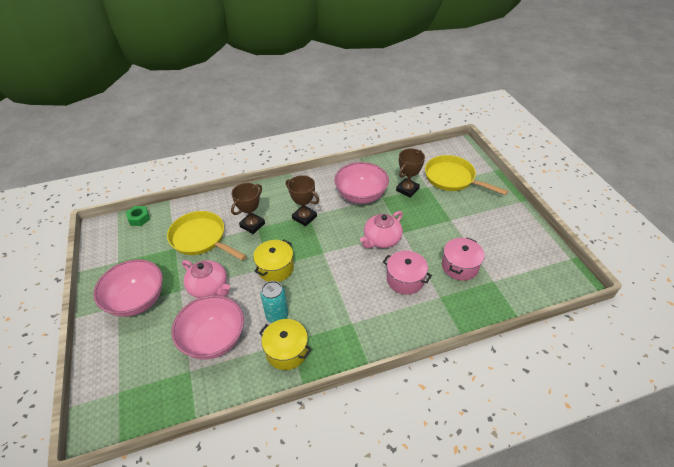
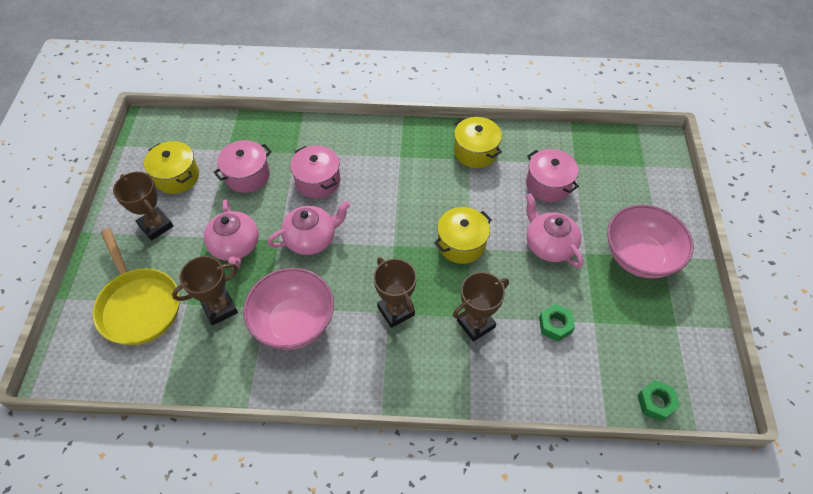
camera: 160 degrees left, 10 degrees up
yellow pan [167,211,246,261] -> green nut [539,304,575,342]
pink bowl [171,295,244,359] -> pink pot [526,149,579,202]
turquoise can [260,281,288,323] -> none
none -> brown trophy [113,172,173,241]
none -> yellow pot [144,141,199,194]
none -> pink teapot [204,199,259,269]

